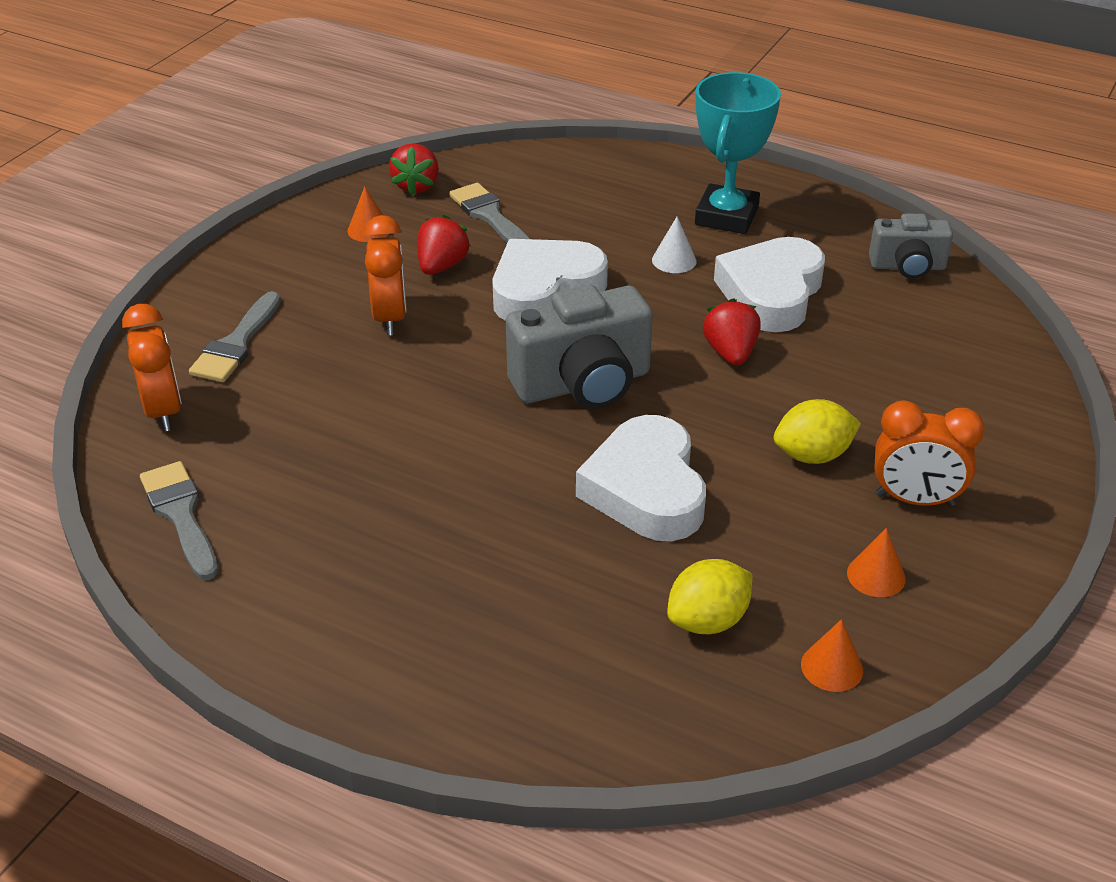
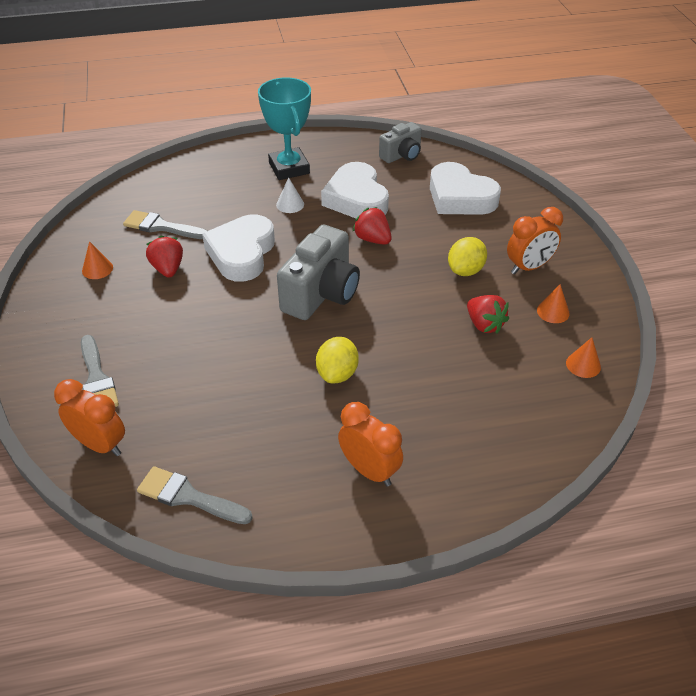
camera: 40 degrees left, 5 degrees up
orange clock [364,215,407,335] -> orange clock moved to [338,402,403,486]
red strawberry [389,143,439,195] -> red strawberry moved to [467,295,509,333]
white heart [576,415,706,541] -> white heart moved to [430,162,501,215]
yellow lemon [667,559,752,634] -> yellow lemon moved to [316,337,359,383]

